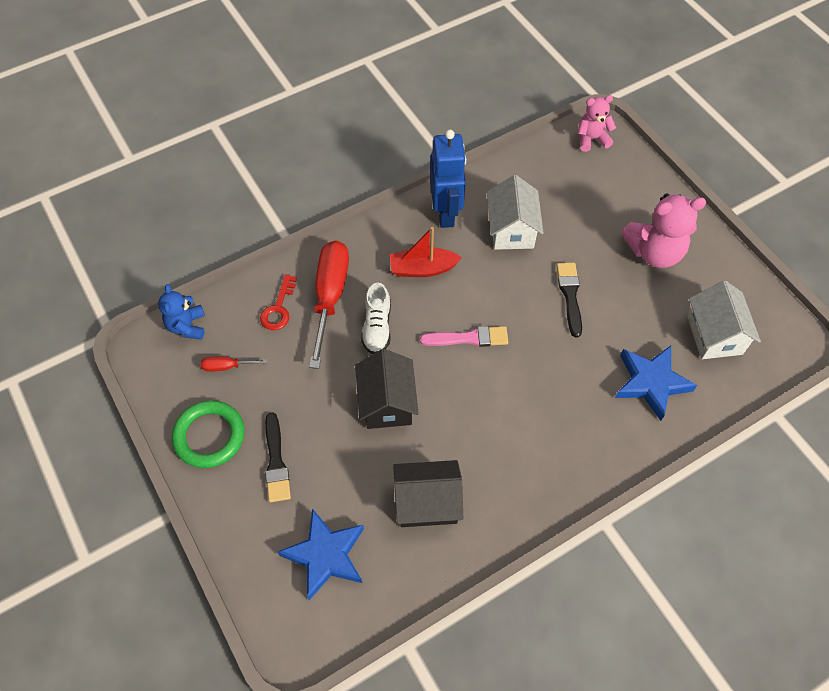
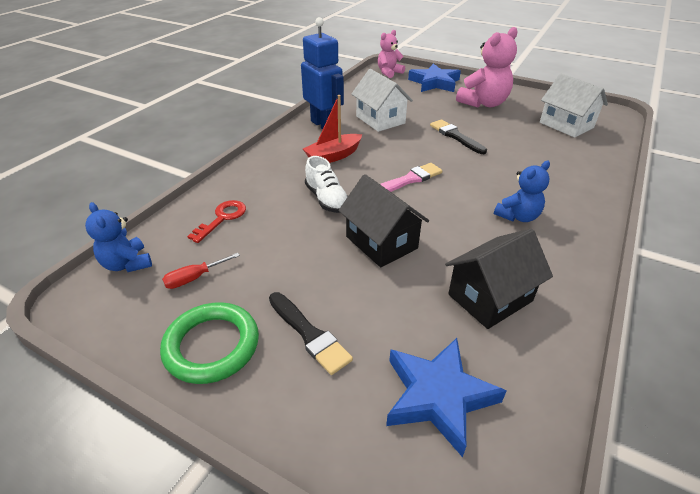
camera: 30 degrees left, 20 degrees down
red key [260,274,297,330] -> red key turned 135 degrees counterclockwise [187,200,246,243]
red screwdriver [309,241,349,369] -> none
blue star [615,346,697,421] -> blue star moved to [408,64,461,92]
none -> blue teddy bear [494,161,550,222]

